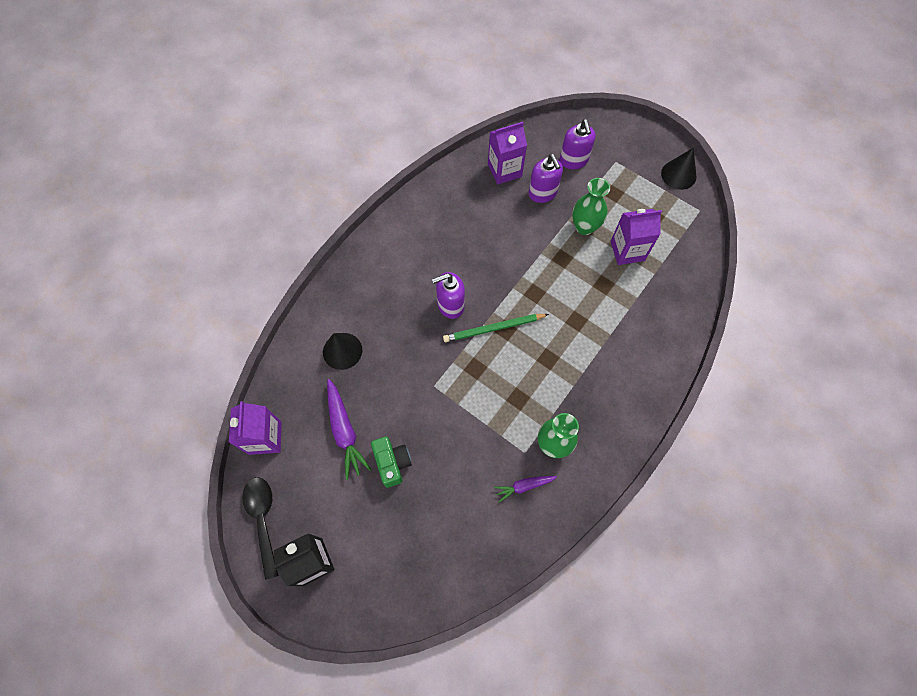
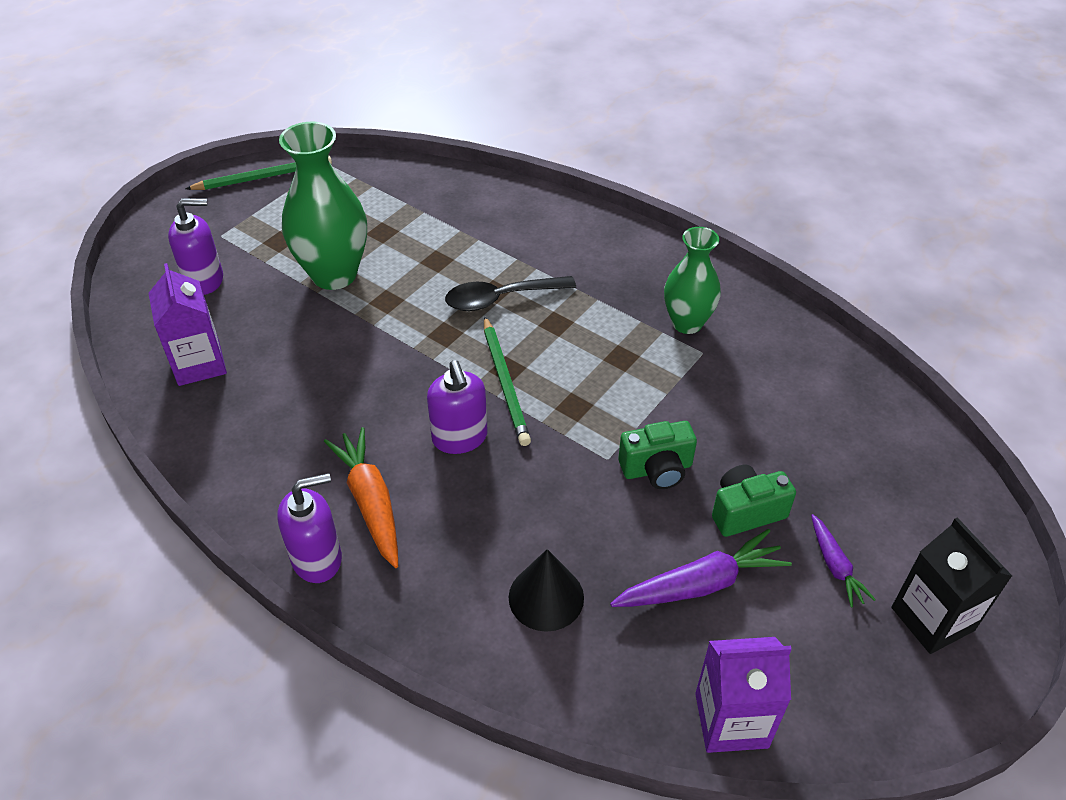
camera: 90 degrees left, 20 degrees down
black spoon [242,477,279,580] -> black spoon moved to [445,276,576,311]
purple carrot [494,476,557,502] -> purple carrot moved to [811,514,876,608]
purple soap dispenser [529,154,563,203] -> purple soap dispenser moved to [277,473,342,583]
green vase [572,178,610,235] -> green vase [279,122,367,290], size x1.54
purple carton [611,209,662,265] -> none
black cone [661,148,697,190] -> green pencil [185,156,332,190]
none -> orange carrot [324,427,398,568]
none -> green camera [618,421,697,489]

